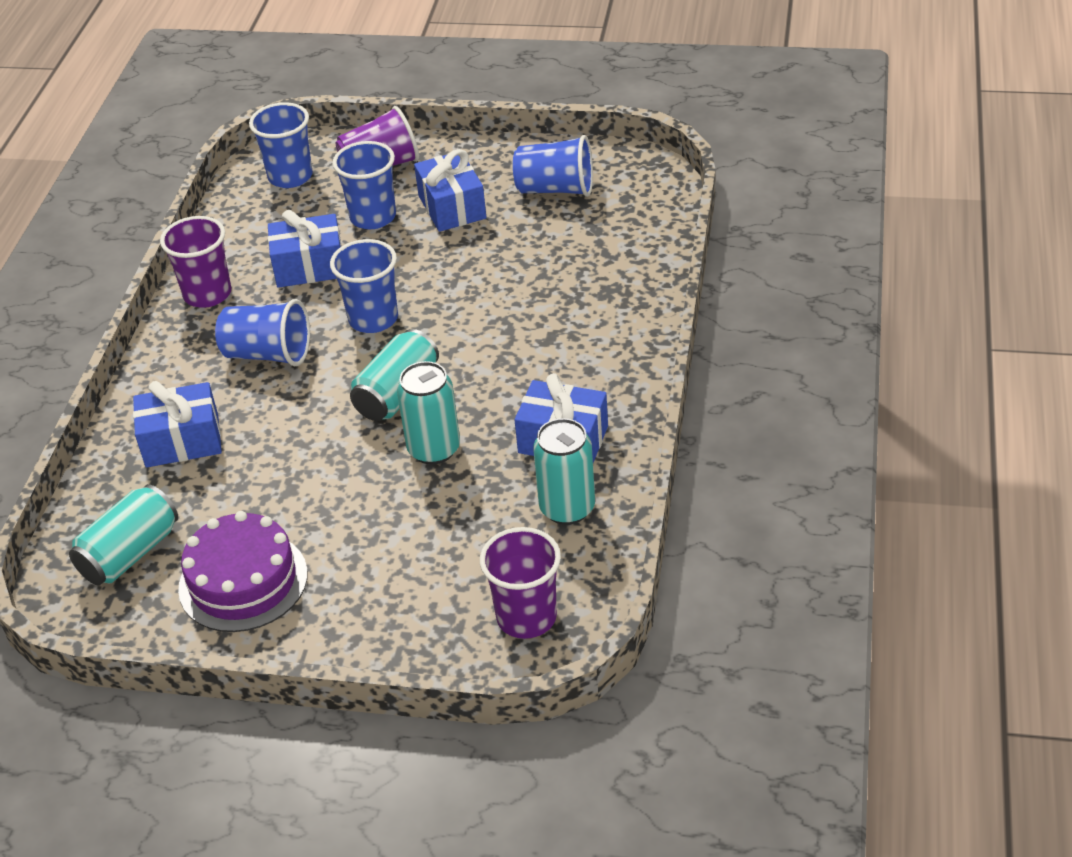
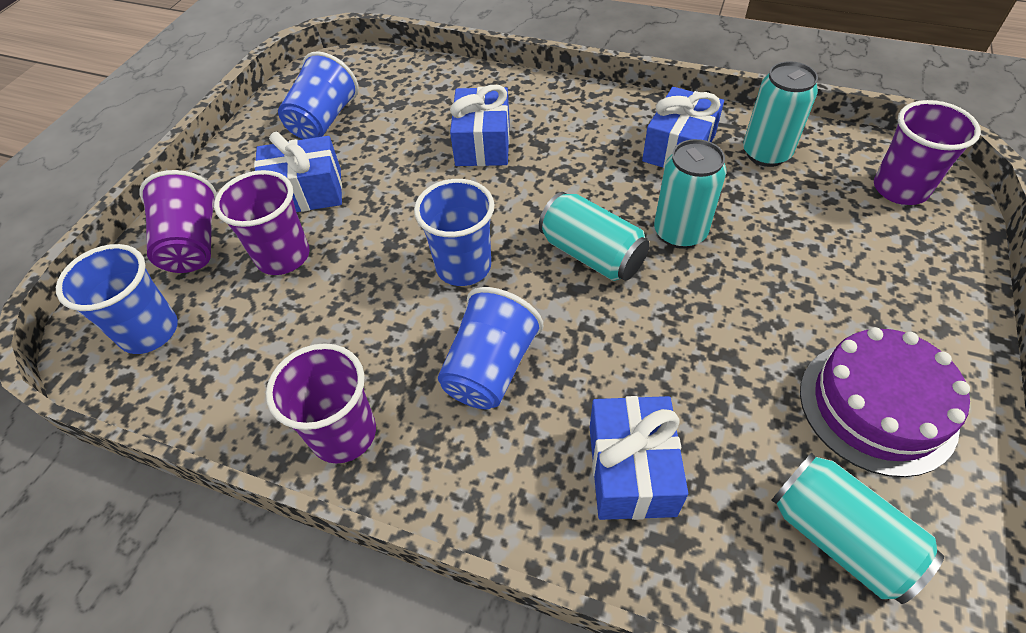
camera: 80 degrees left, 10 degrees up
blue gift [268,210,342,288] -> blue gift moved to [450,85,510,166]
blue cup [332,141,396,229] -> purple cup [214,170,310,275]

